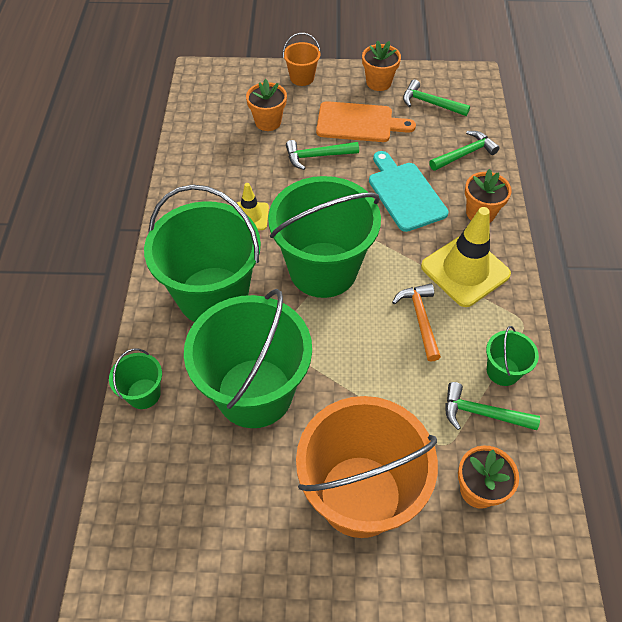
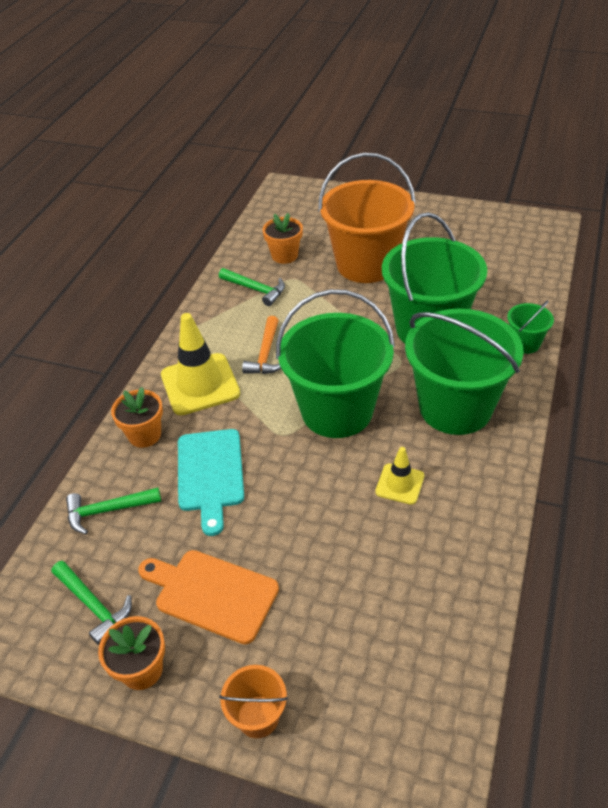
camera: 160 degrees left, 10 degrees down
orange flower pot [246,79,287,131] -> none
green hammer [286,140,359,170] -> none
green bucket [486,326,539,386] -> none

